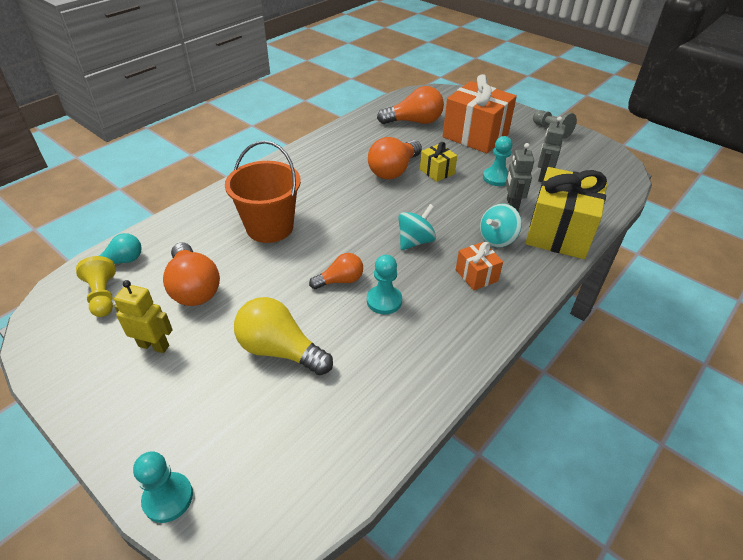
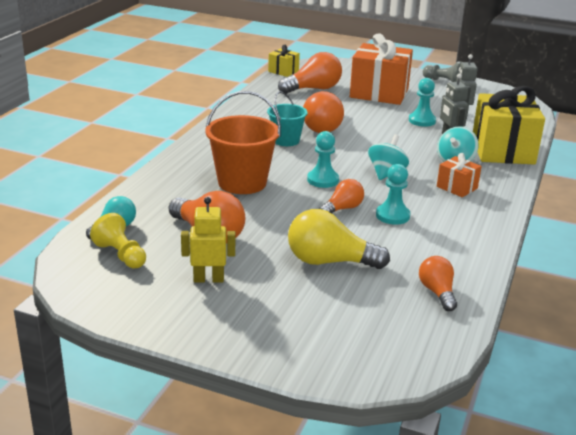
camera: 20 degrees left, 15 degrees down
turquoise pawn [133,451,193,523] -> turquoise pawn moved to [307,131,339,188]
yellow gift [420,142,457,182] -> yellow gift moved to [268,45,300,77]
none -> turquoise bucket [267,91,307,146]
none -> orange light bulb [419,256,457,311]

